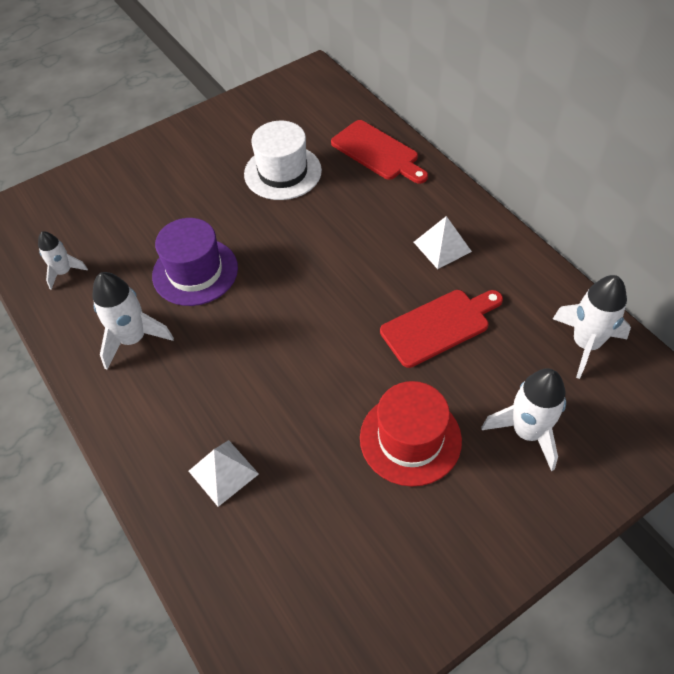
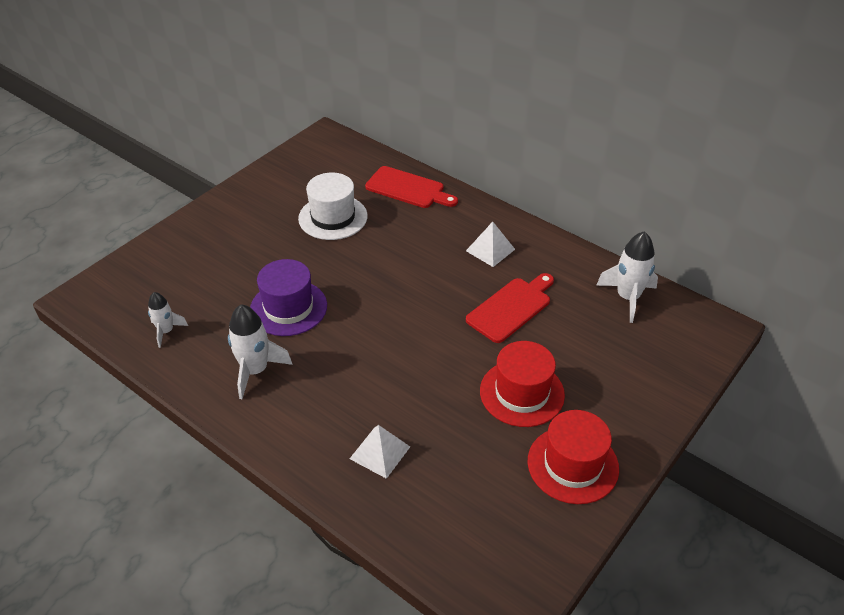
camera: 20 degrees left, 10 degrees down
white rocket [481,368,566,471] -> none
none -> red hat [528,410,619,504]

